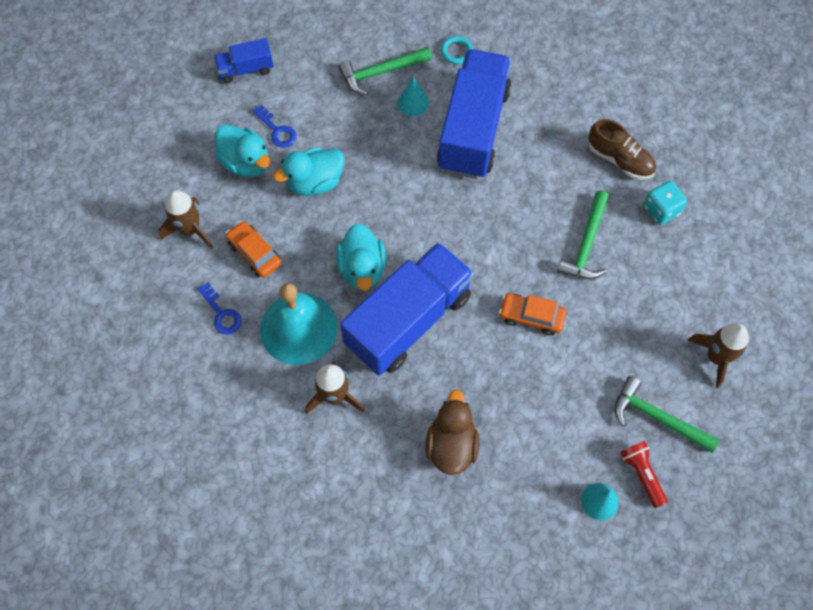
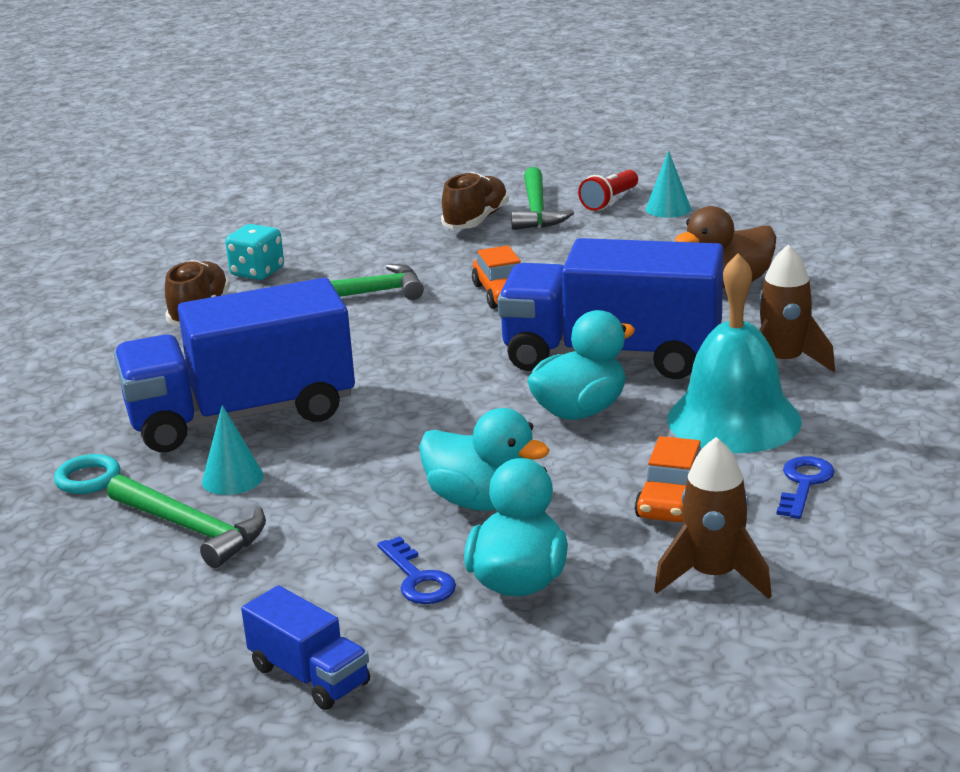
camera: 120 degrees left, 40 degrees down
blue key [252,105,296,148] -> blue key turned 135 degrees clockwise [377,536,456,604]
brown rocket [687,324,749,388] -> none
none -> brown shoe [441,172,509,229]

